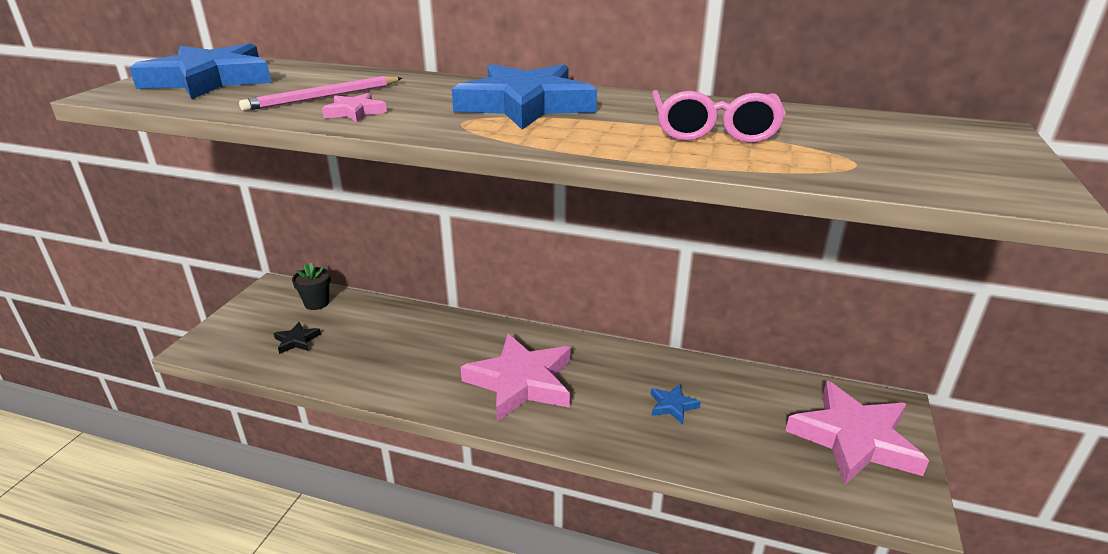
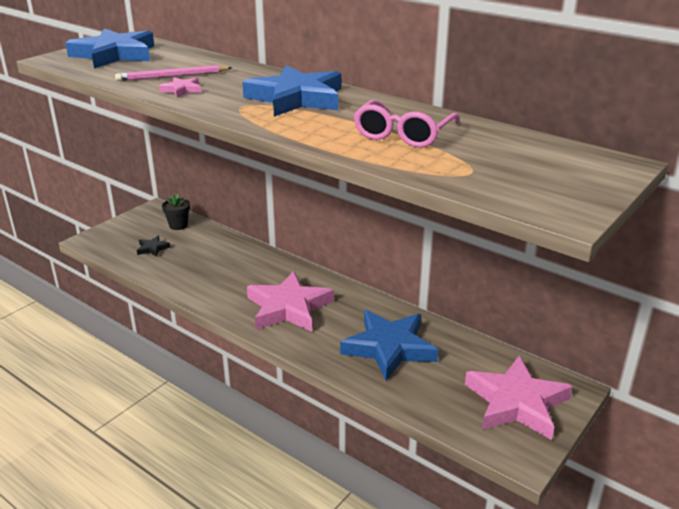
camera: 20 degrees right, 0 degrees up
blue star [651,384,701,424] -> blue star [340,310,438,381], size x2.35

